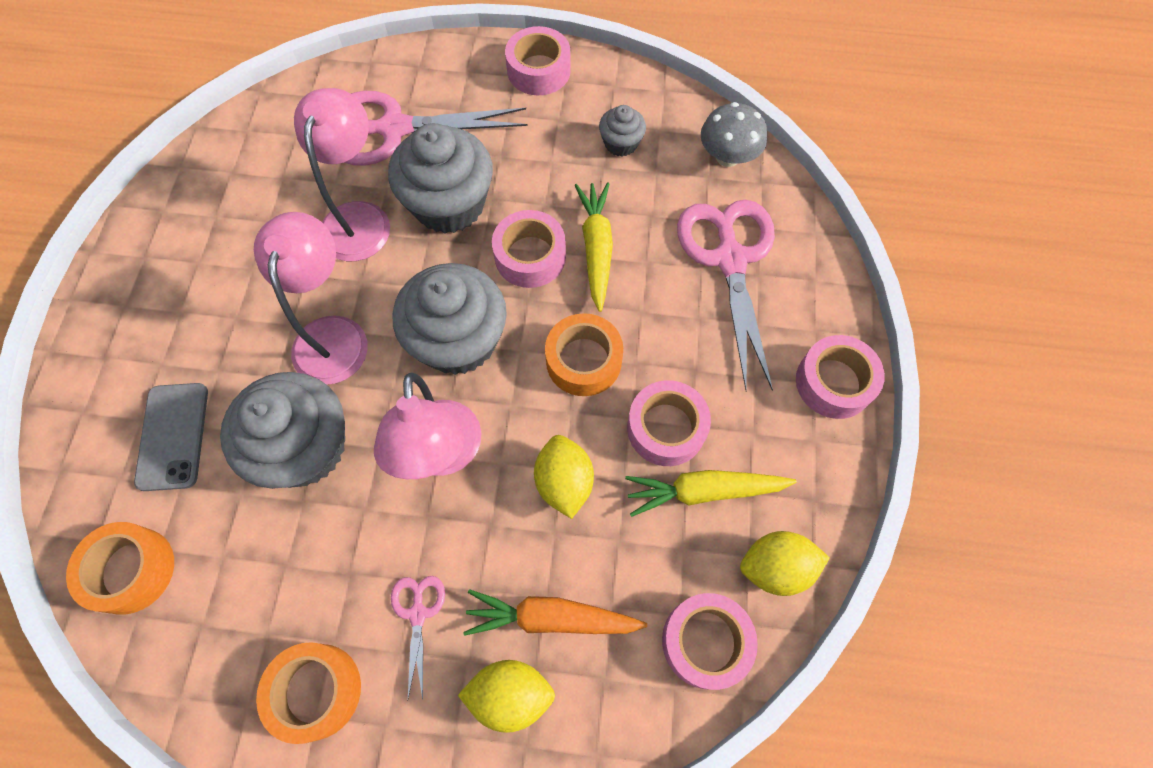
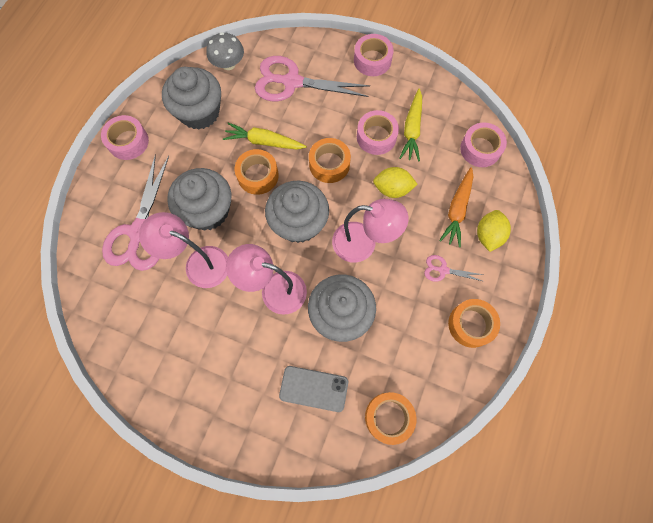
camera: 75 degrees left, 5 degrees up
pink tape [492,210,566,288] -> orange tape [235,149,279,195]
grey cupcake [599,105,646,157] -> grey cupcake [162,67,221,130], size x2.06
yellow lemon [740,531,830,596] -> none

